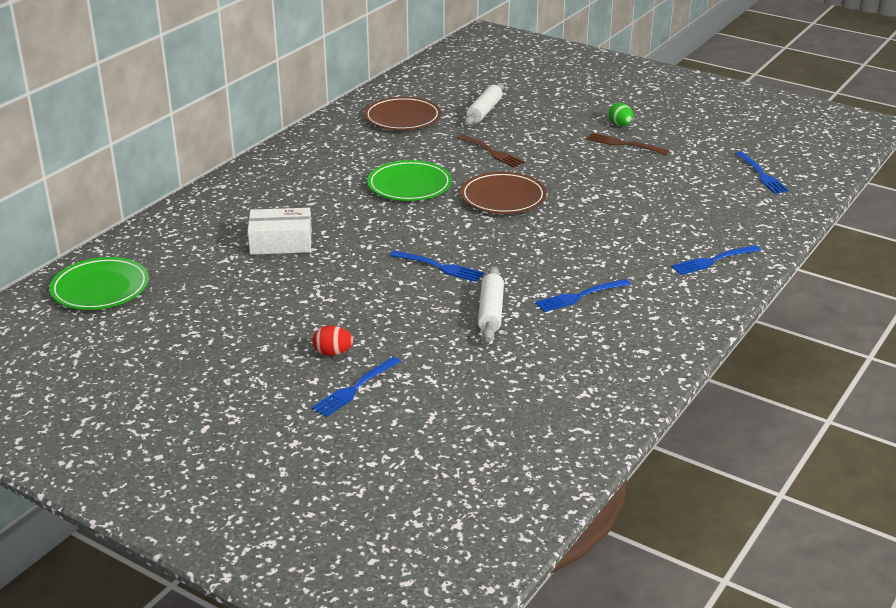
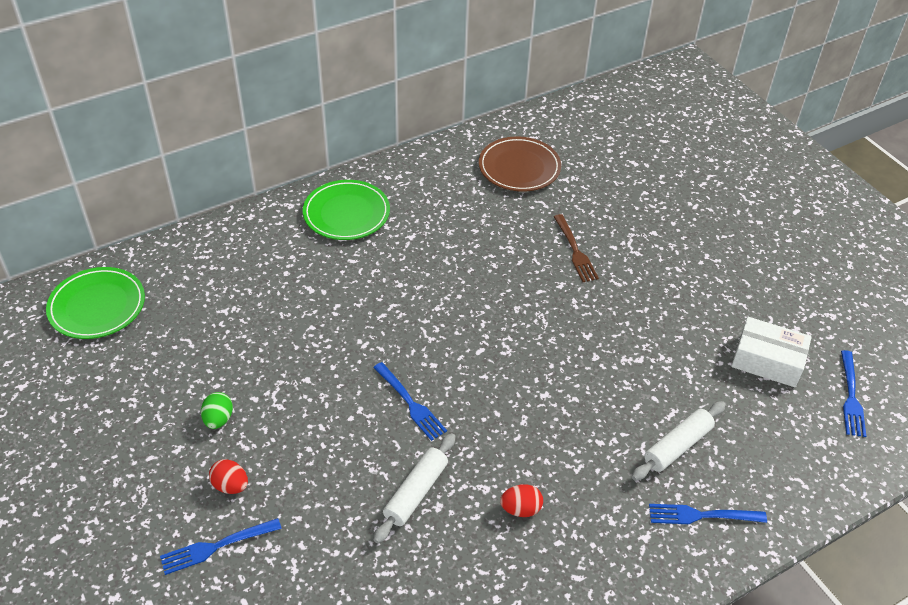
camera: 25 degrees right, 15 degrees up
white box [248,208,312,255] -> white box moved to [731,317,812,387]
green plate [367,160,452,201] -> green plate moved to [303,180,390,240]
brown plate [460,172,547,214] -> none
white rolling pin [465,83,504,125] -> white rolling pin moved to [632,401,726,481]
blue fork [535,279,631,312] -> red egg [500,484,543,517]
brown fork [586,133,669,155] -> none
green egg [609,103,633,126] -> green egg moved to [201,392,233,429]

